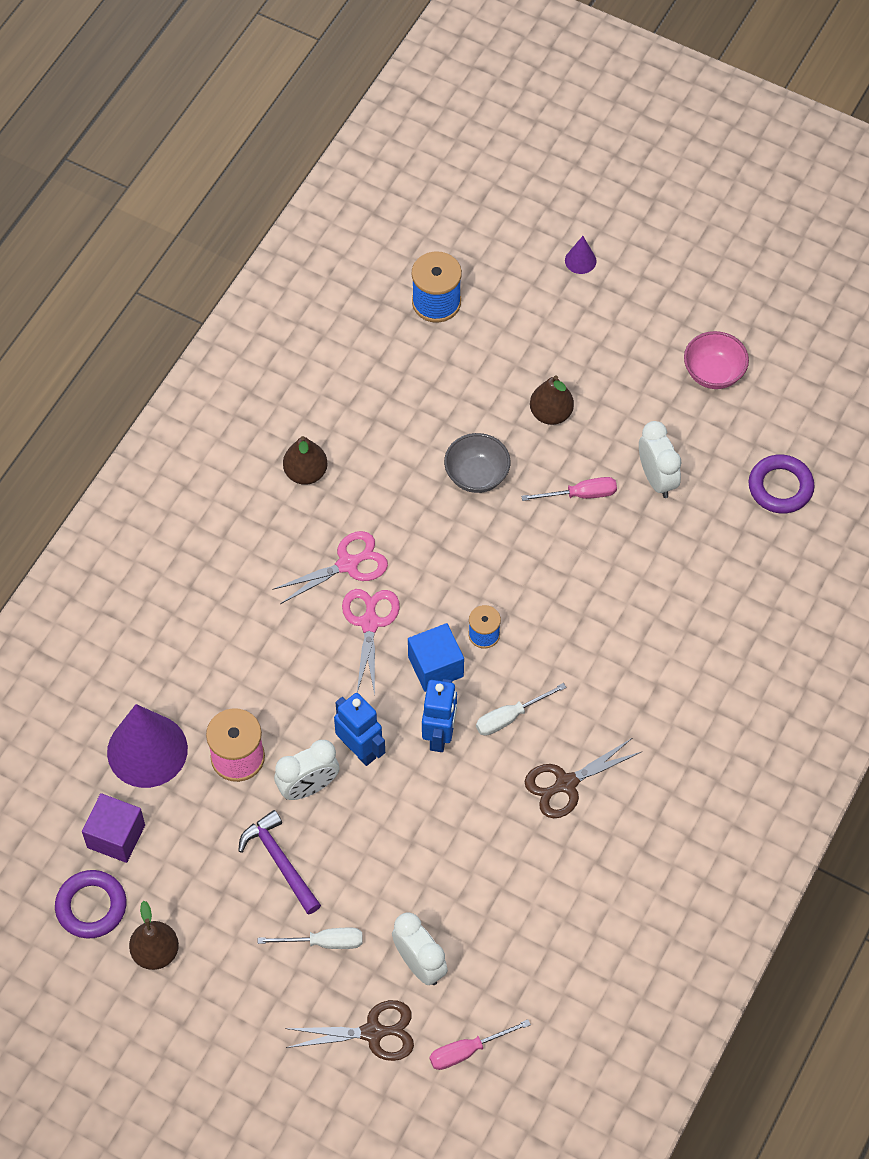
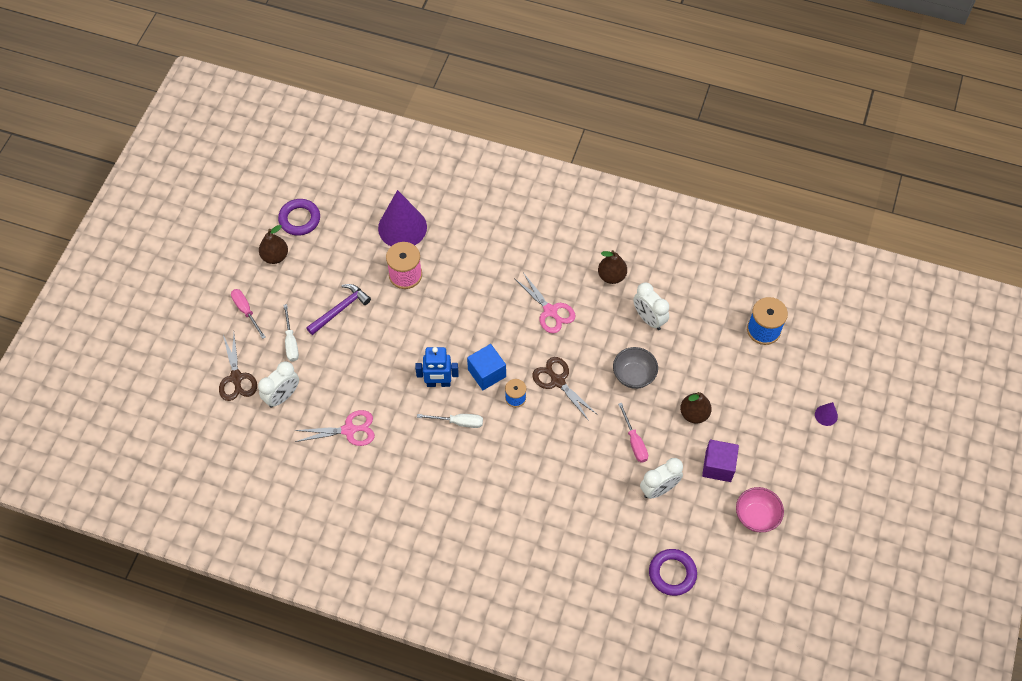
camera: 80 degrees right, 0 degrees up
purple cube [82,793,145,863] -> purple cube moved to [702,440,739,482]
white clock [274,740,340,800] -> white clock moved to [633,282,669,330]
blue robot [334,693,385,766] -> none
pink scissors [342,589,400,696] -> pink scissors moved to [294,410,375,446]
pink screwdriver [429,1019,531,1070] -> pink screwdriver moved to [231,289,265,339]
white screwdriver [476,683,567,736] -> white screwdriver turned 135 degrees clockwise [417,414,483,428]
brown scissors [525,738,641,818] -> brown scissors moved to [532,357,598,421]

